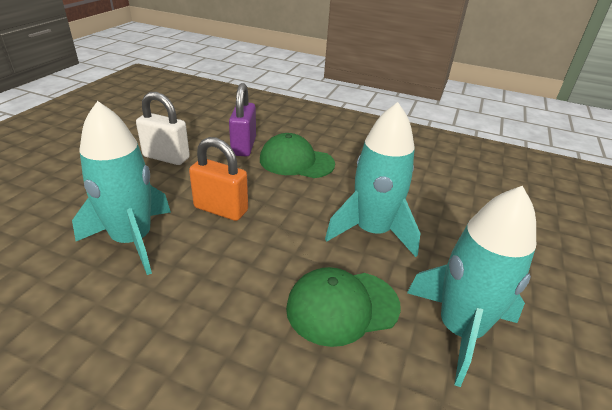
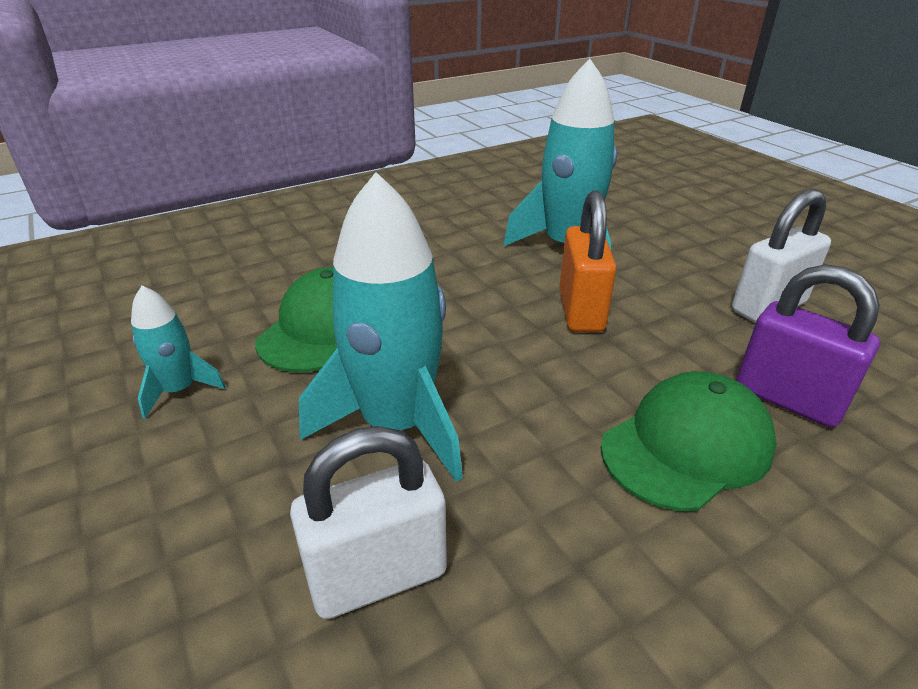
camera: 130 degrees right, 0 degrees up
orange padlock [189,137,248,221] -> orange padlock turned 60 degrees counterclockwise [559,191,616,332]
turquoise rocket [407,186,536,387] -> turquoise rocket [131,286,226,419], size x0.50
none -> white padlock [290,426,447,619]

